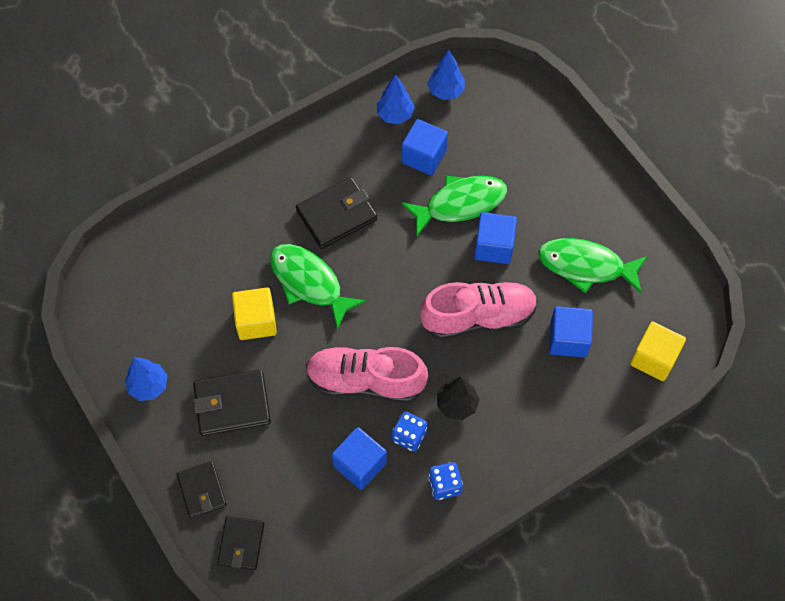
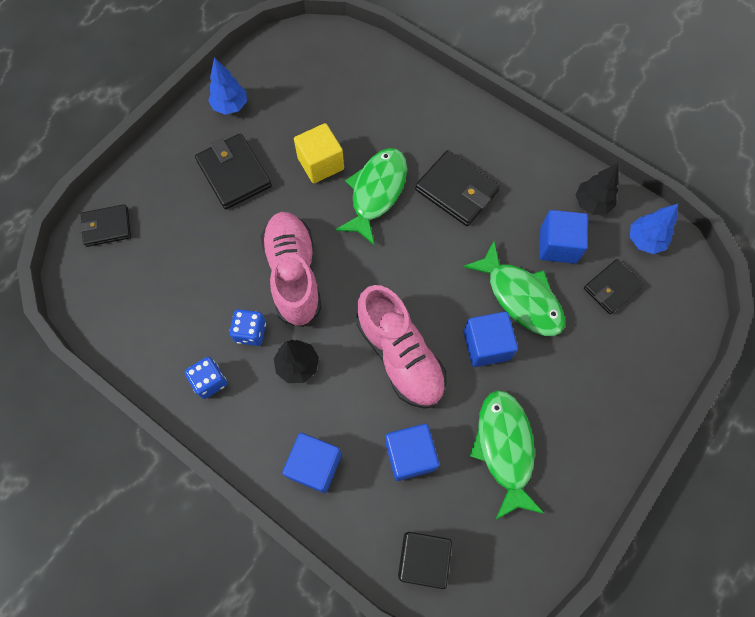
camera: 70 degrees right, 5 degrees up
black wallet [176,461,227,518] -> black wallet moved to [584,259,644,314]
blue cube [332,427,387,490] -> blue cube moved to [282,433,342,493]
blue tree [377,74,415,124] -> black tree [575,163,619,215]
yellow cube [630,322,686,381] -> black cube [398,532,452,589]

